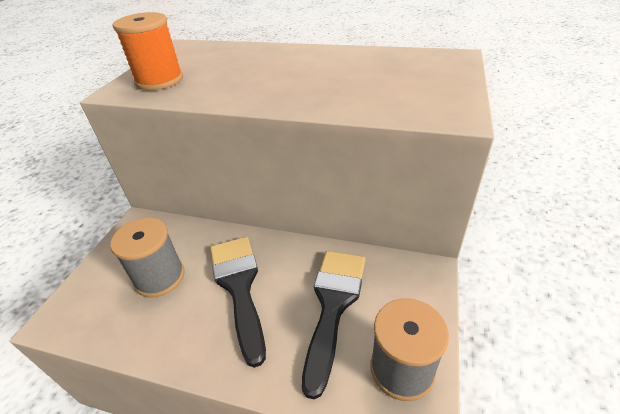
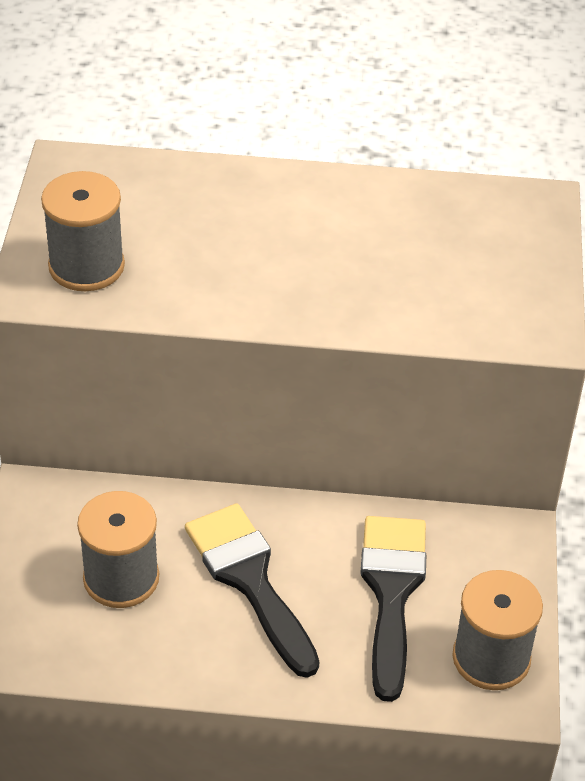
camera: 15 degrees left, 5 degrees up
orange spool [113,12,183,90] -> grey spool [41,171,125,291]

